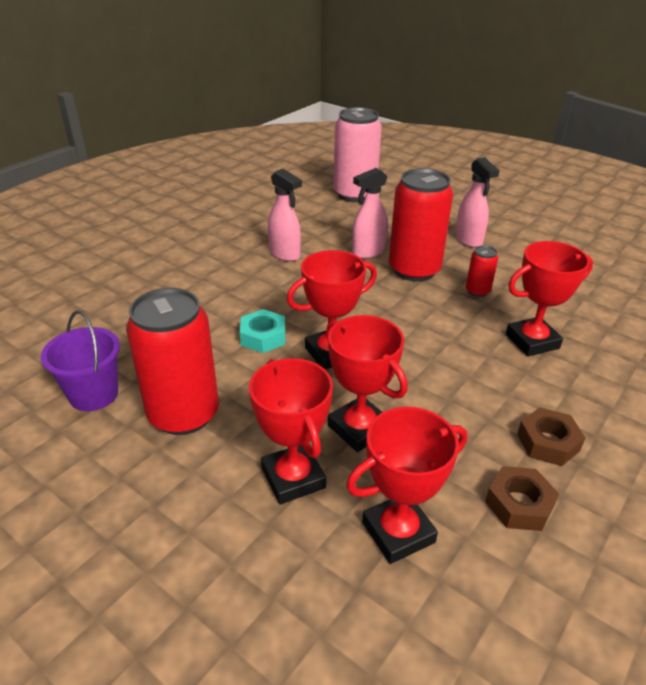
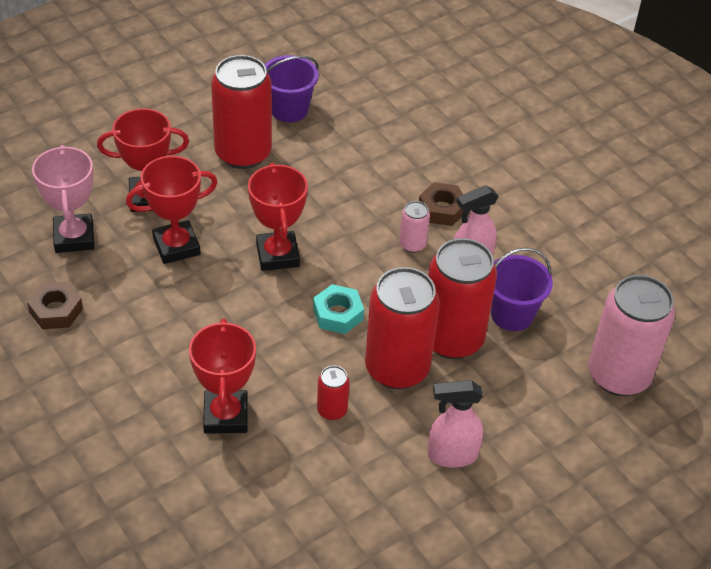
camera: 105 degrees right, 10 degrees up
turquoise nut [240,309,285,353] -> turquoise nut moved to [313,284,364,334]
red trophy [346,407,467,564] -> pink trophy [32,145,95,253]
pink spray bottle [352,168,388,259] -> red can [428,238,497,359]
brown nut [517,407,586,466] -> brown nut moved to [419,182,464,226]
none -> pink can [399,201,430,253]
none -> purple bucket [491,248,553,331]

